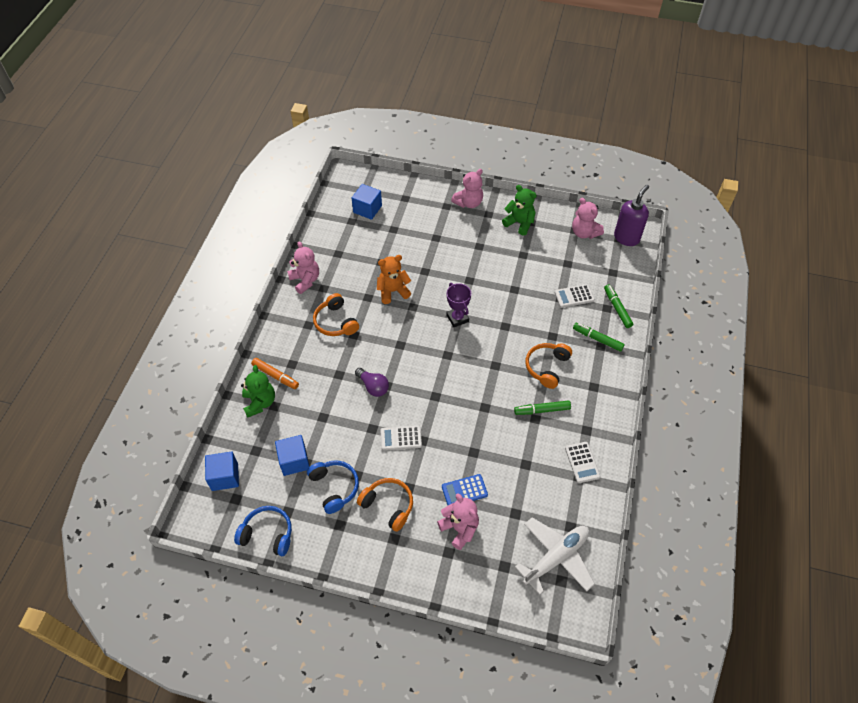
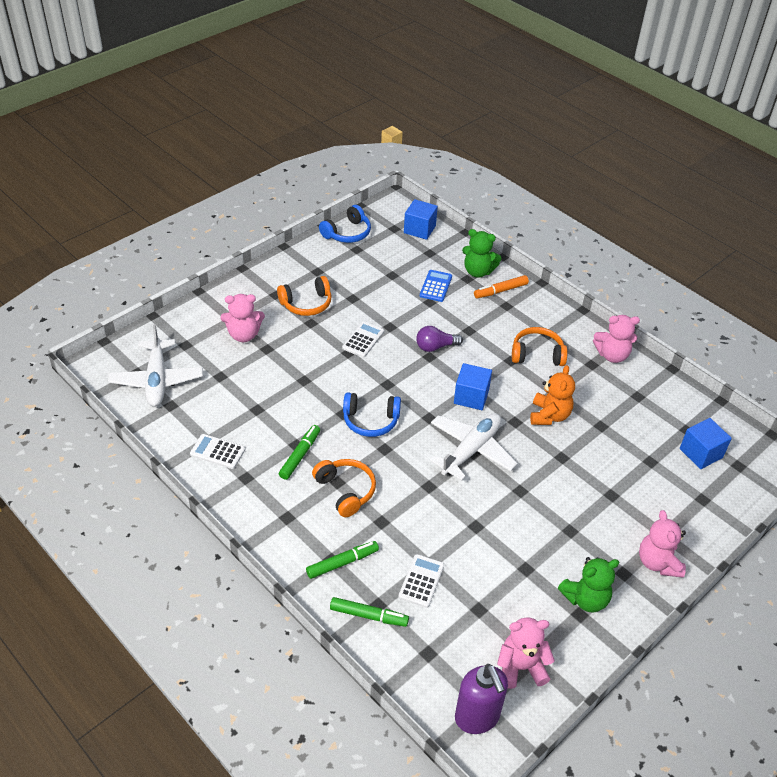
camera: 120 degrees right, 10 degrees down
blue cube [275,435,310,476] -> blue cube moved to [454,363,492,410]
blue headphones [307,460,359,514] -> blue headphones moved to [343,392,401,437]
blue calculator [442,474,488,505] -> blue calculator moved to [420,270,452,302]
purple trophy [446,283,471,327] -> white plane [429,413,518,481]

